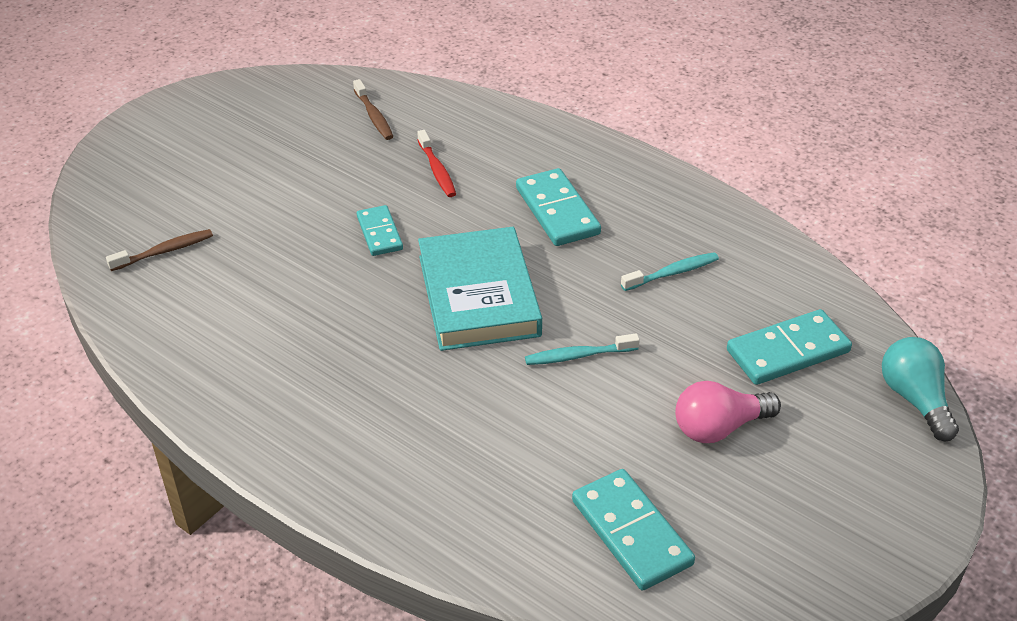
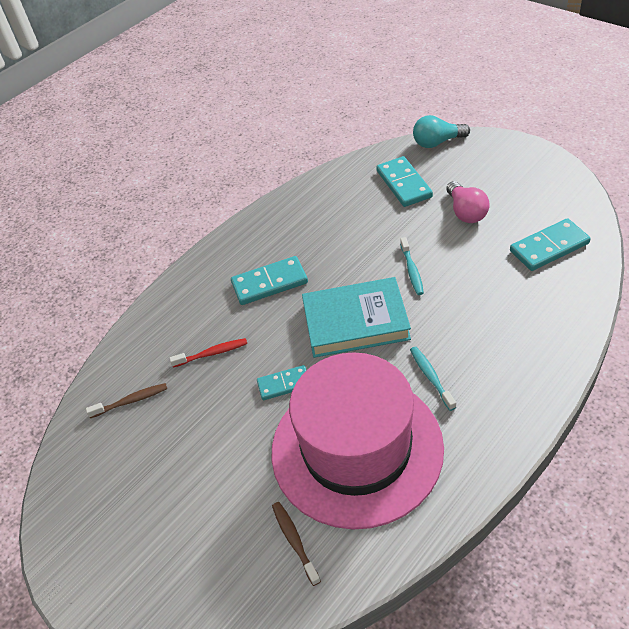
camera: 80 degrees left, 5 degrees up
turquoise toothbrush [621,252,719,291] -> turquoise toothbrush moved to [410,346,456,411]
none -> pink hat [271,352,444,529]

